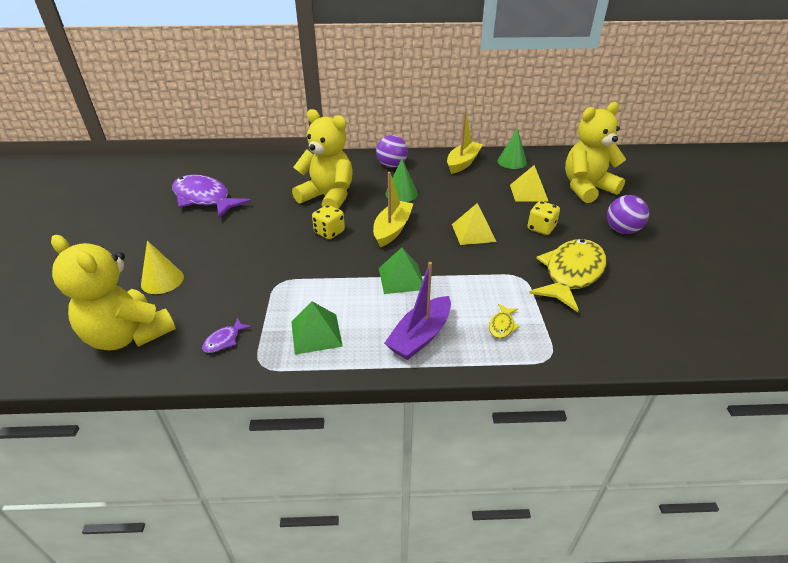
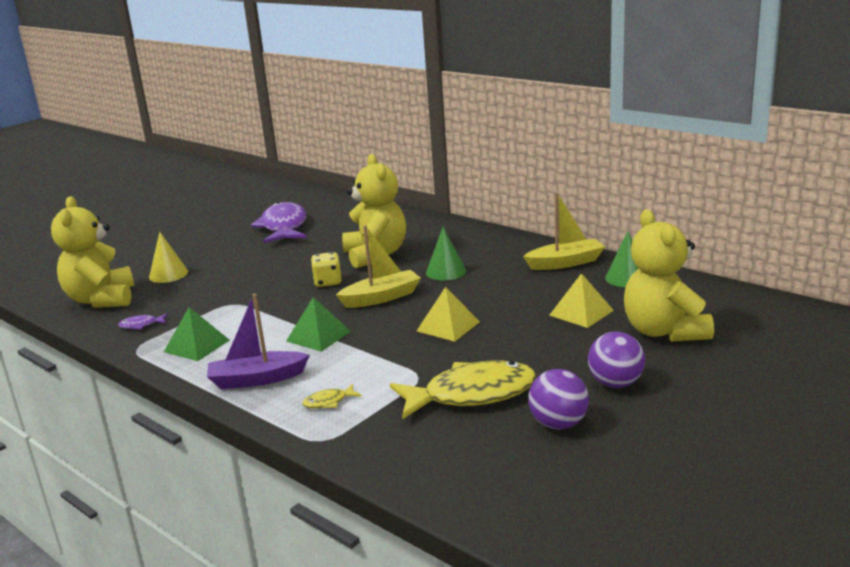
camera: 45 degrees right, 15 degrees down
purple ball [376,135,408,168] -> purple ball moved to [528,369,589,429]
yellow dice [527,201,560,235] -> none
yellow teddy bear [565,102,626,203] -> yellow teddy bear turned 120 degrees counterclockwise [624,210,714,342]

